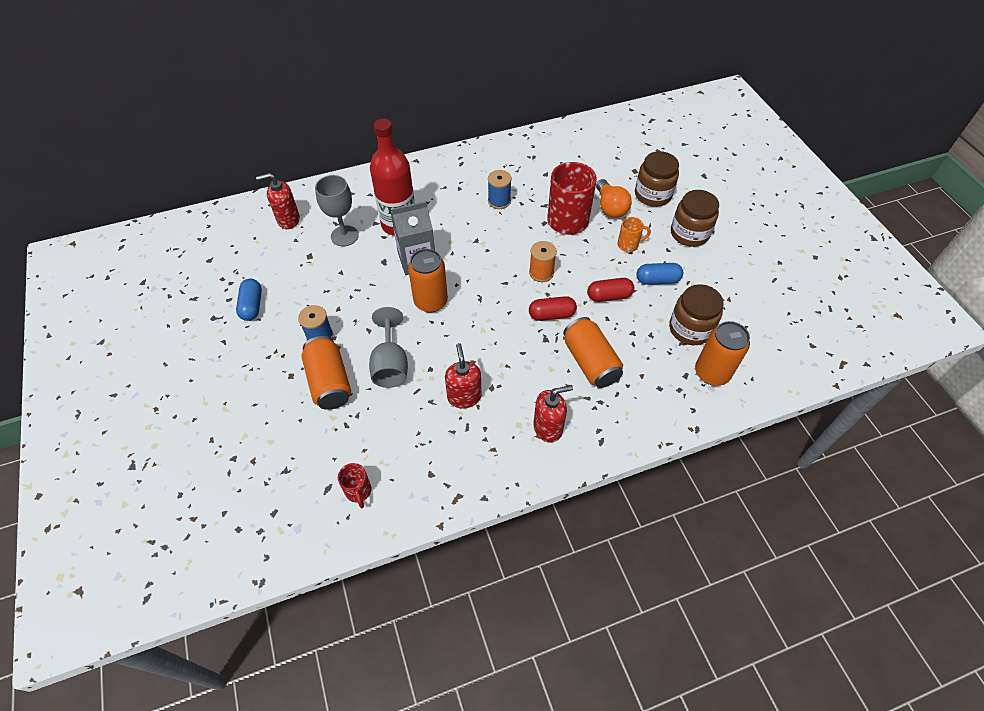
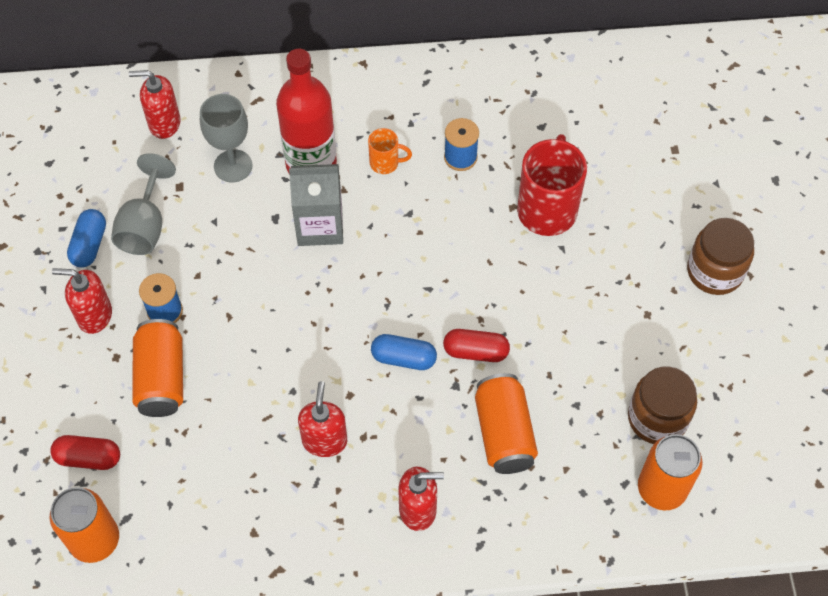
camera: 15 degrees right, 5 degrees up
red mug [338,463,371,508] -> none
grey goblet [369,307,408,388] -> grey goblet moved to [111,153,176,255]
orange can [408,249,448,313] -> orange can moved to [50,487,119,563]
orange spool [529,241,557,282] -> none
red capsule [587,278,634,302] -> red capsule moved to [50,435,120,470]
orange light bulb [596,179,632,218] -> none
orange mug [617,217,651,252] -> orange mug moved to [368,128,412,174]
brown jar [635,151,679,207] -> none
blue capsule [636,263,683,285] -> blue capsule moved to [371,334,437,370]
none -> red soap dispenser [52,268,112,334]

